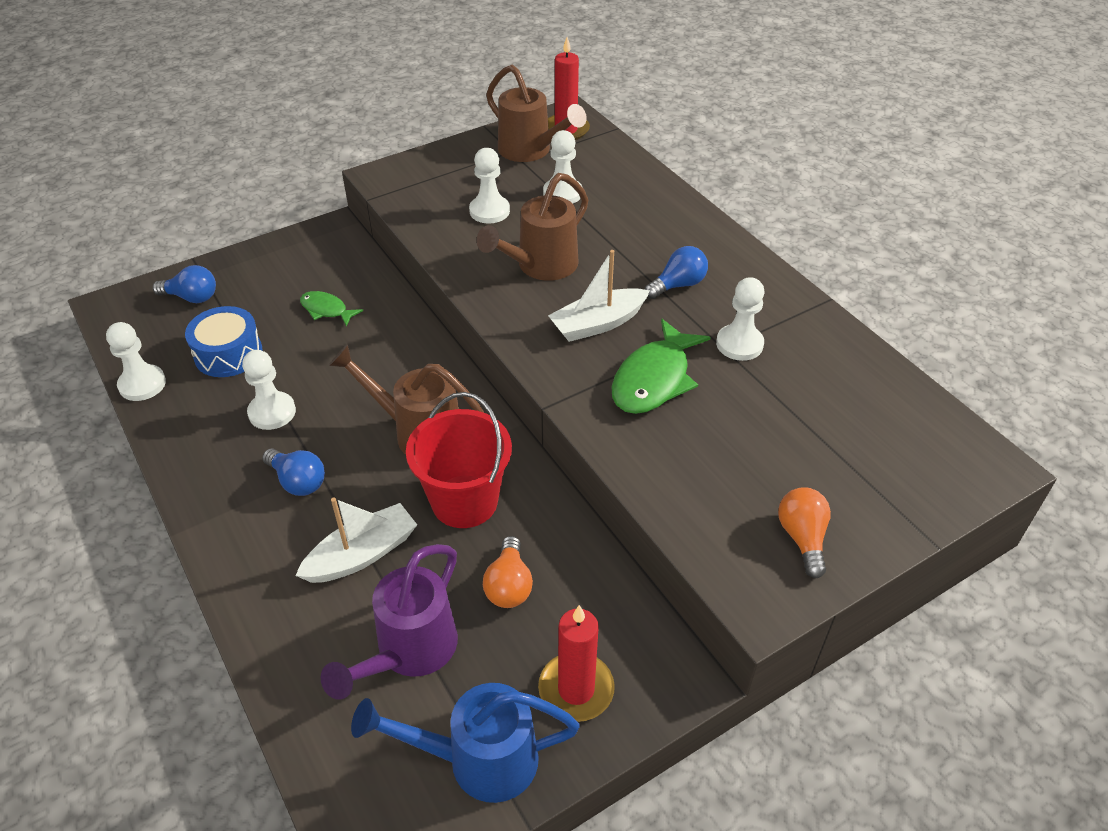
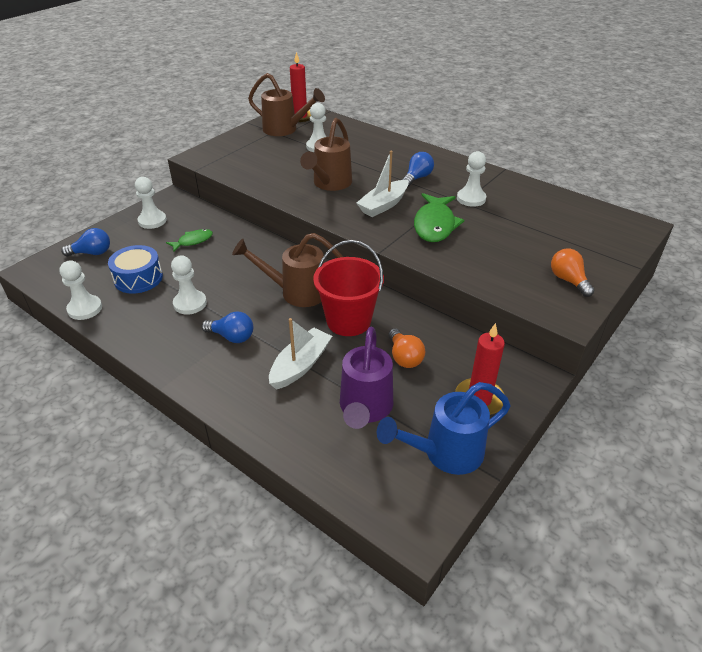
camera: 20 degrees left, 5 degrees down
green fish [300,291,363,327] -> green fish turned 135 degrees clockwise [166,229,213,252]
white pawn [469,148,510,224] -> white pawn moved to [135,177,167,229]

